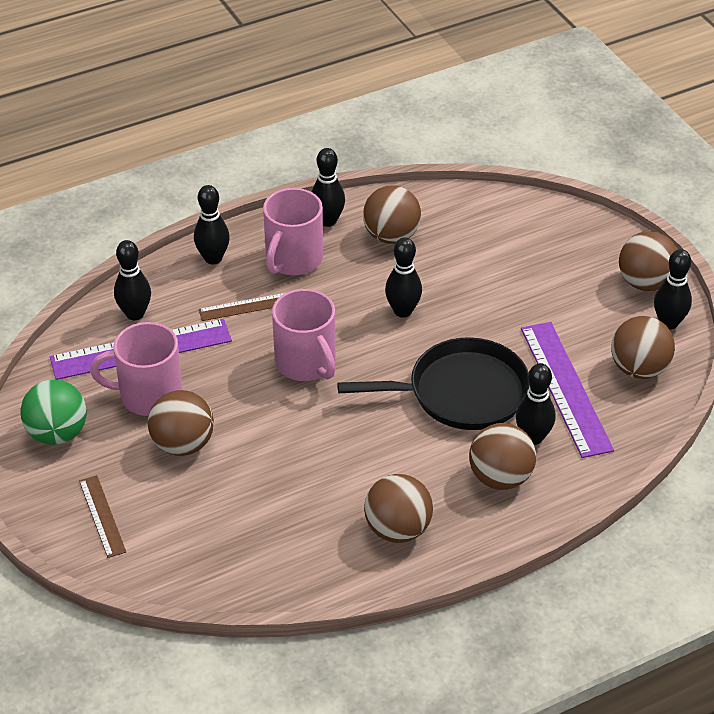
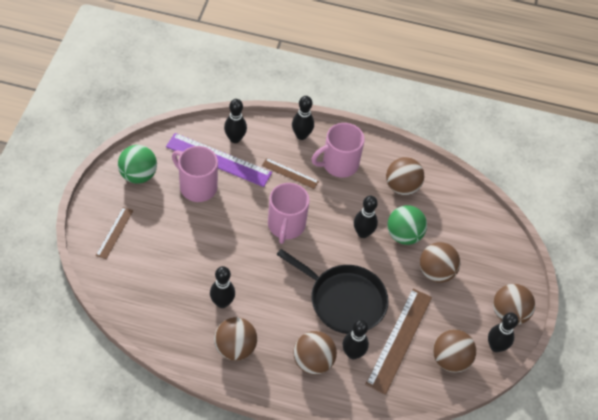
camera: 35 degrees right, 10 degrees up
brown ball [148,390,214,456] -> brown ball moved to [420,242,461,283]
black bowling pin [312,148,345,227] -> black bowling pin moved to [210,266,235,308]
purple ruler [521,322,614,458] -> brown ruler [365,289,432,395]
none -> green ball [387,205,427,245]

